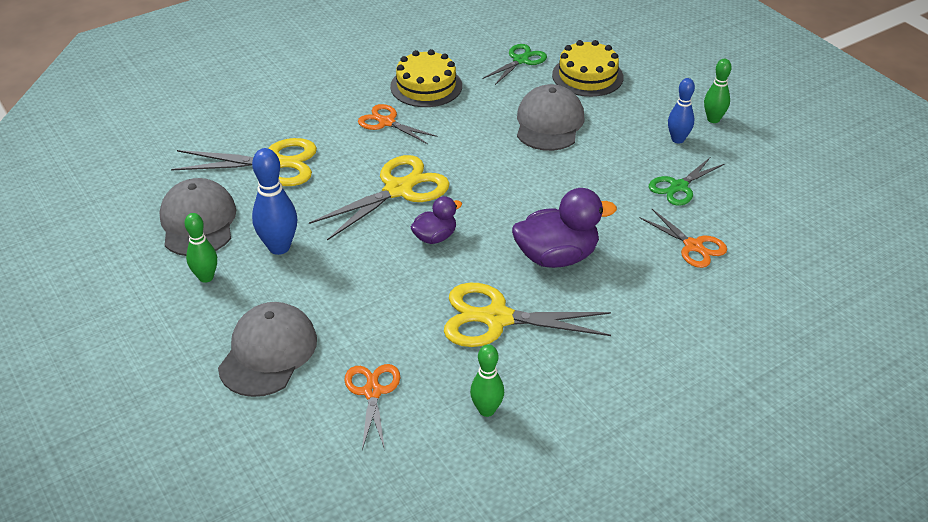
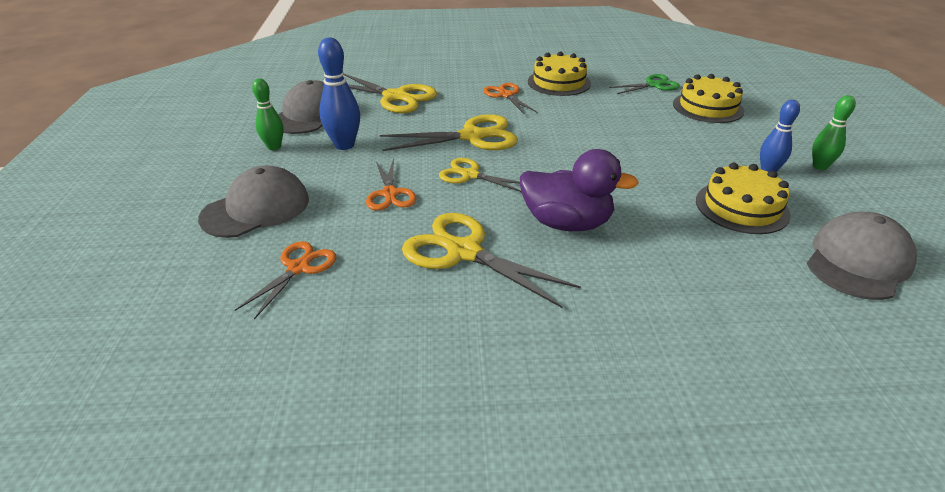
camera: 30 degrees right, 5 degrees down
purple duck [411,196,462,244] -> yellow scissors [439,158,521,192]
green bowling pin [470,344,504,417] -> none
grey cap [517,84,585,151] -> grey cap moved to [807,212,917,300]
orange scissors [639,209,727,268] -> orange scissors moved to [366,159,416,211]
green scissors [649,158,724,206] -> yellow cake [696,163,791,234]

